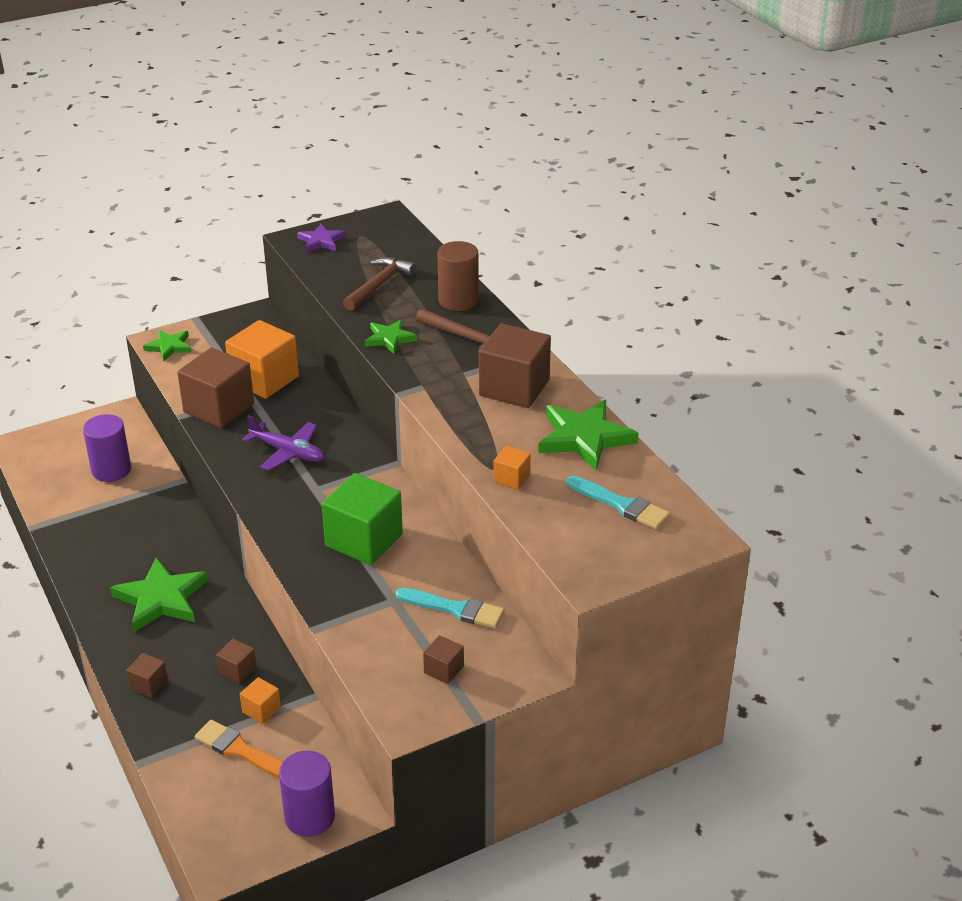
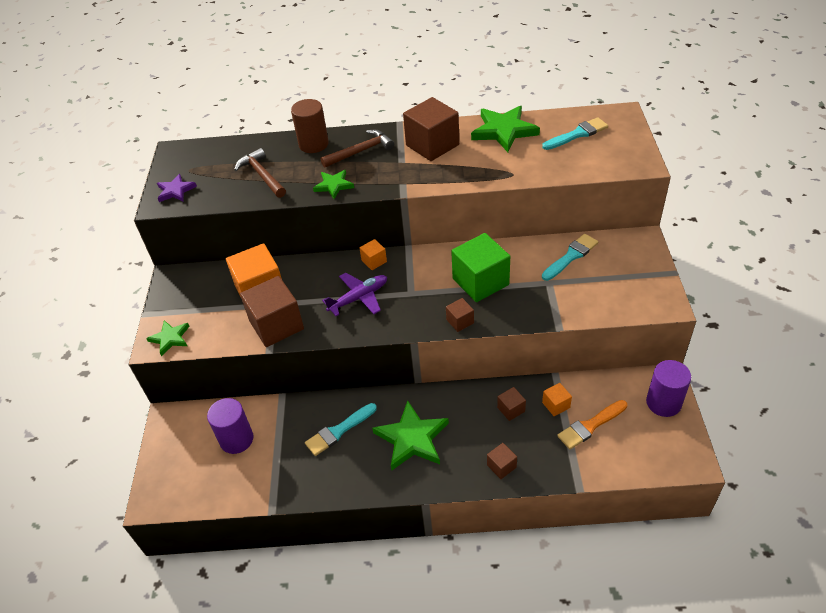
camera: 60 degrees left, 10 degrees up
brown cube [423,635,464,684] -> brown cube moved to [446,298,474,332]
orange cube [493,446,531,490] -> orange cube moved to [359,239,387,270]
none -> turquoise brush [305,403,377,456]

